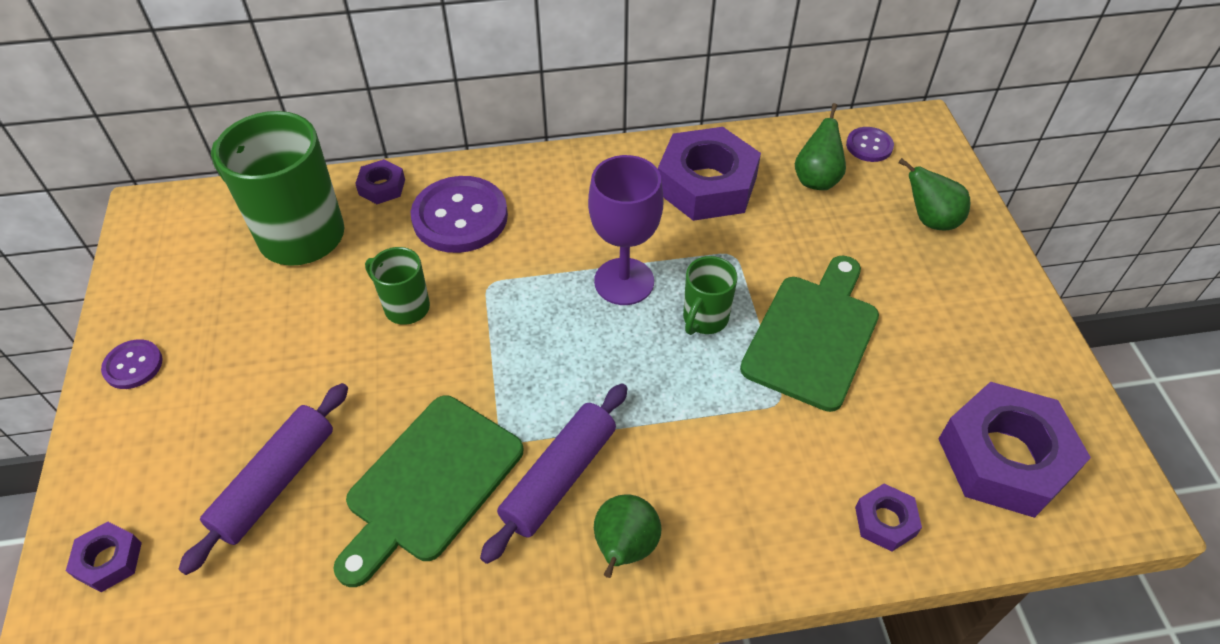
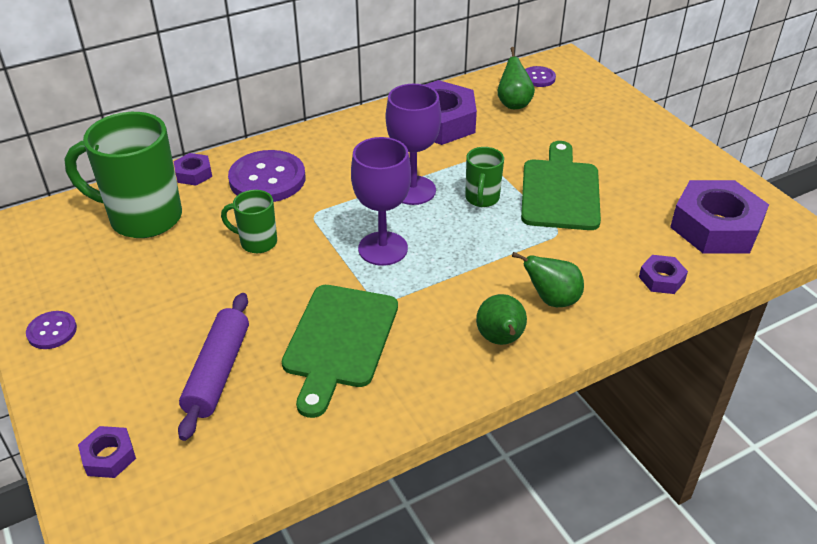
camera: 20 degrees left, 10 degrees down
purple rolling pin [480,383,628,564] -> none
green pear [899,158,970,231] -> green pear moved to [512,252,584,307]
none -> purple goblet [351,137,411,266]

